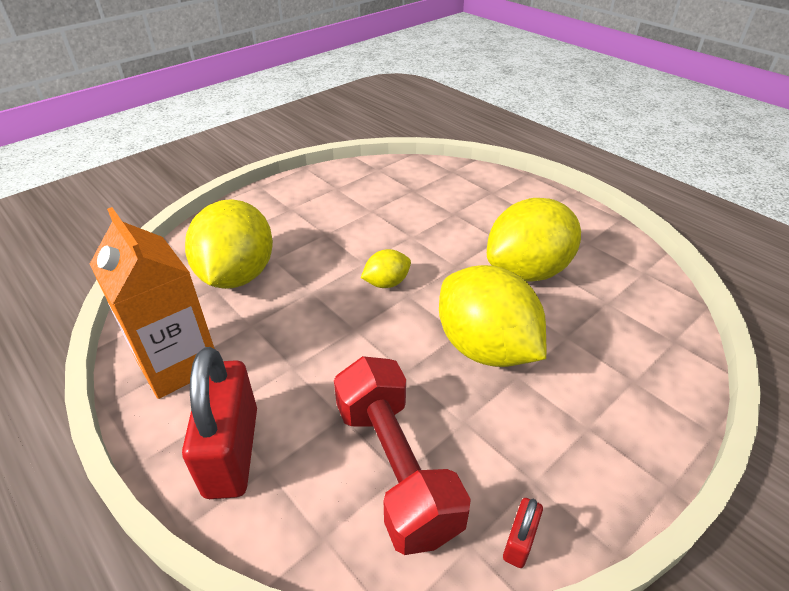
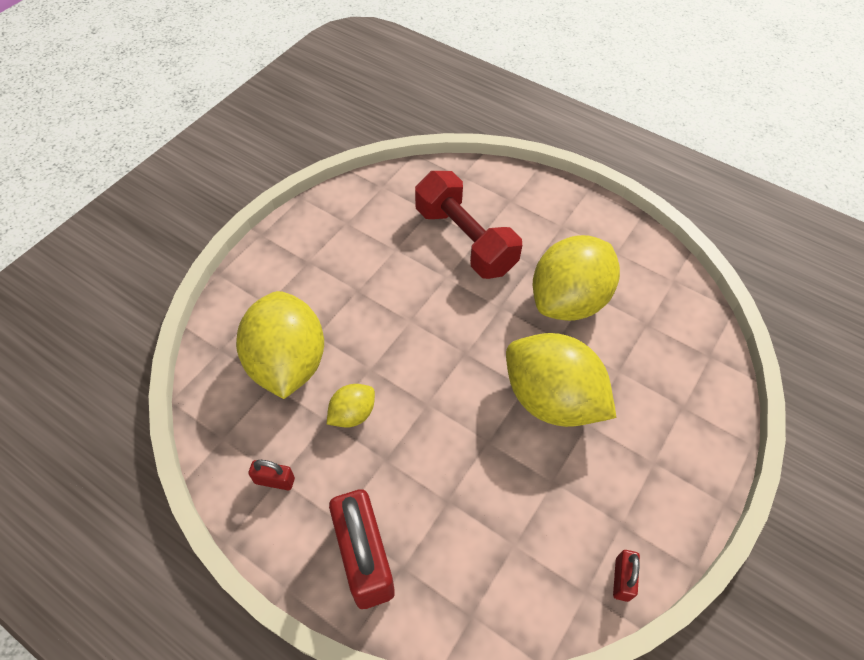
camera: 15 degrees left, 15 degrees up
orange carton [90,207,215,399] -> red padlock [249,460,295,490]
red dumbbell [334,356,471,555] -> red dumbbell moved to [415,171,522,279]
yellow lemon [361,249,411,288] -> yellow lemon moved to [327,384,375,428]

